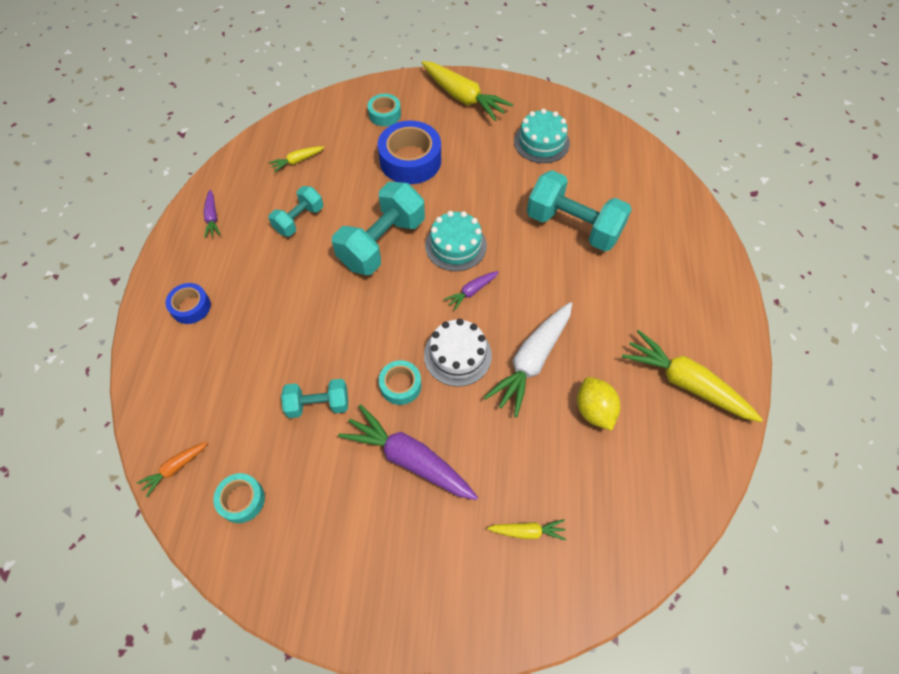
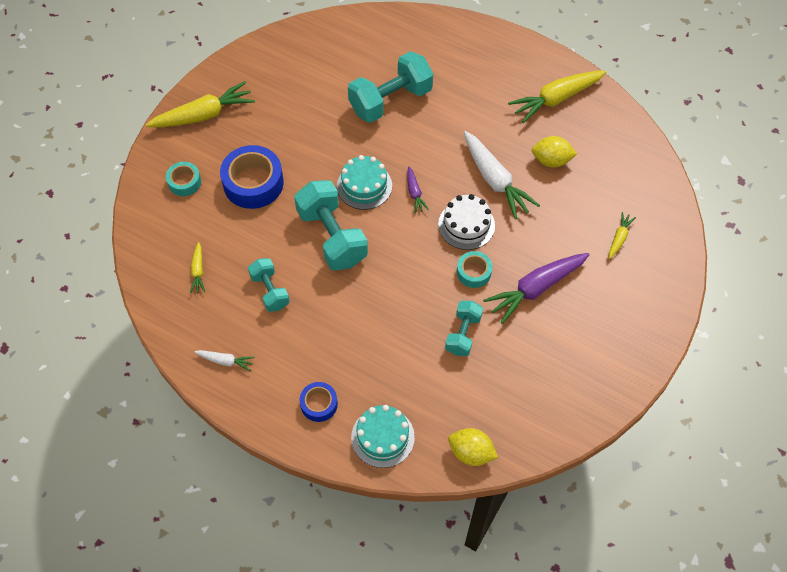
camera: 65 degrees left, 0 degrees up
orange carrot [137,442,208,497] -> yellow lemon [448,428,498,466]
purple carrot [204,190,221,238] -> white carrot [194,350,255,371]
turquoise tape [213,473,265,523] -> none
turquoise cake [514,109,570,163] -> turquoise cake moved to [351,405,415,468]

